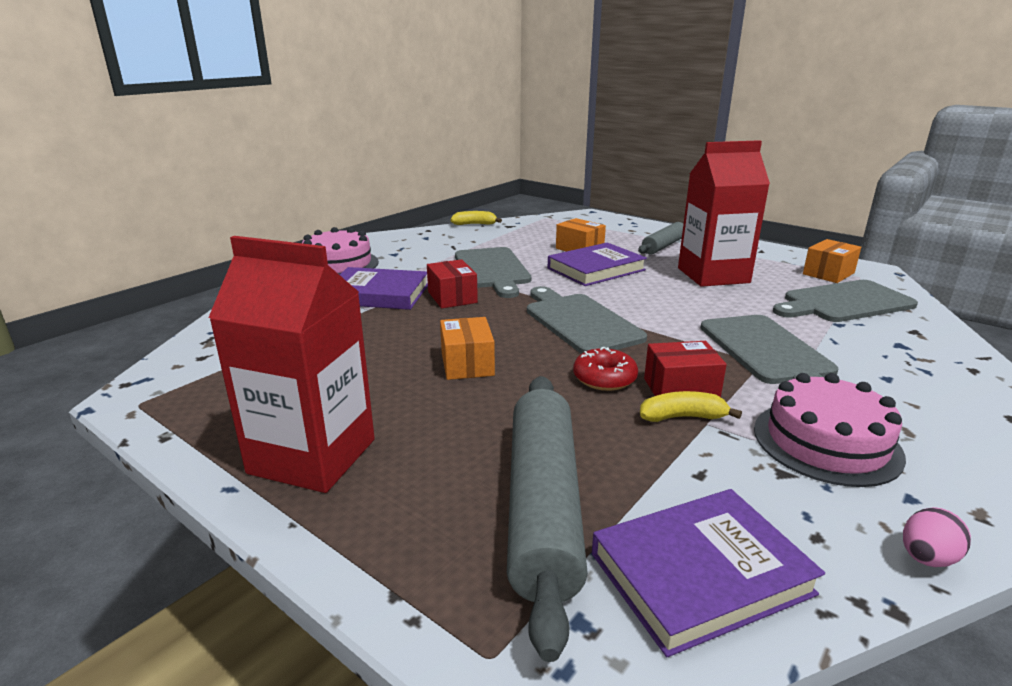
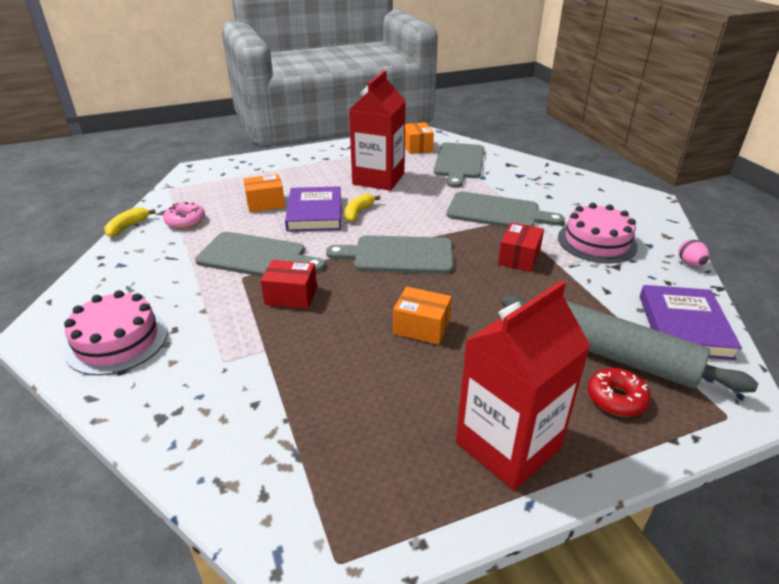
camera: 60 degrees left, 10 degrees up
purple book [340,267,428,310] -> none
red donut [573,347,638,391] -> red donut moved to [588,368,651,417]
grey rolling pin [638,222,684,254] -> none
yellow banana [640,391,742,422] -> yellow banana moved to [344,194,381,222]
none -> pink donut [163,202,205,229]

